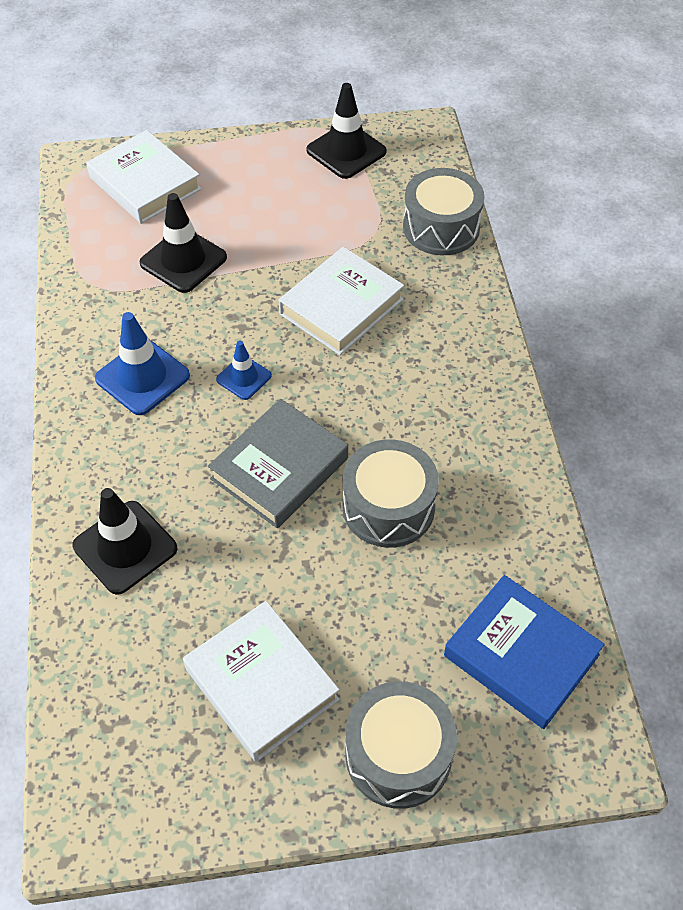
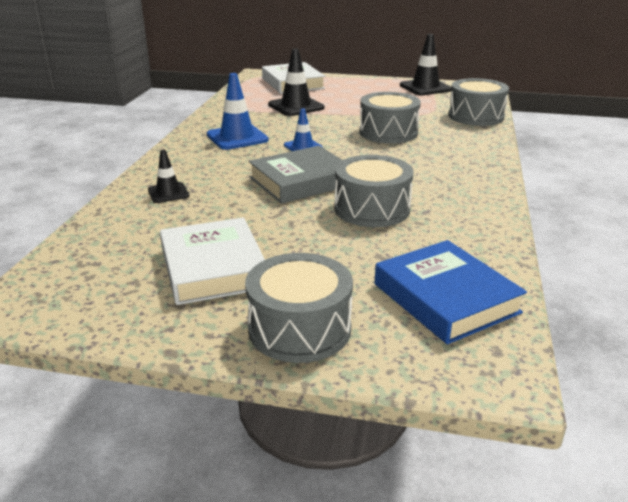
camera: 20 degrees right, 25 degrees down
black traffic cone [72,488,177,595] -> black traffic cone [148,150,189,203], size x0.59
white book [278,247,404,355] -> grey drum [359,92,421,143]

